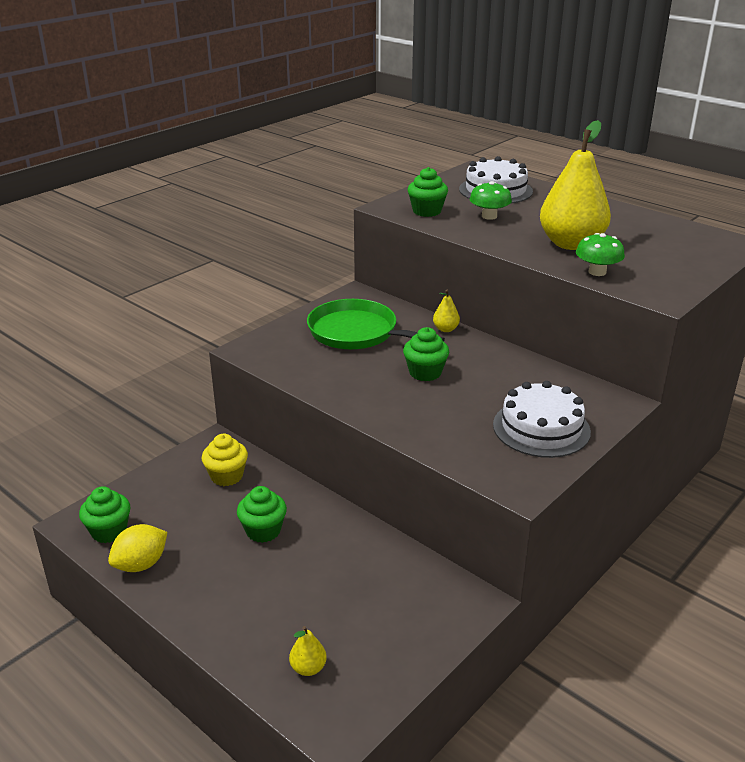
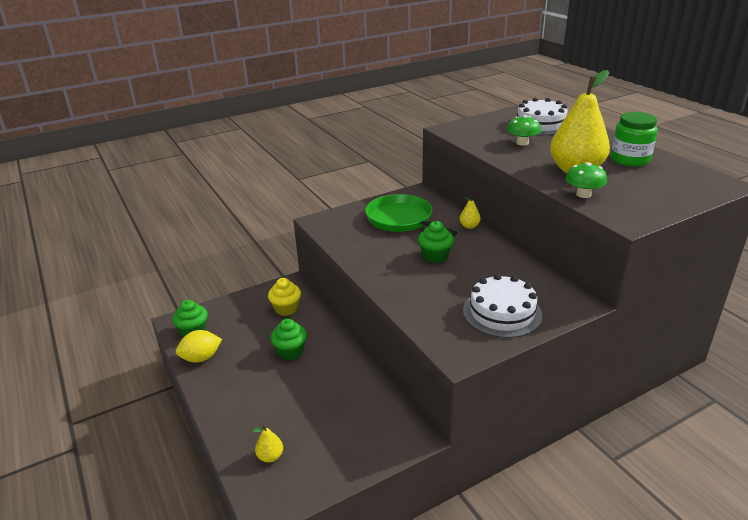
camera: 20 degrees right, 0 degrees up
green cupcake [407,167,448,217] -> none
none -> green jar [611,112,658,166]

